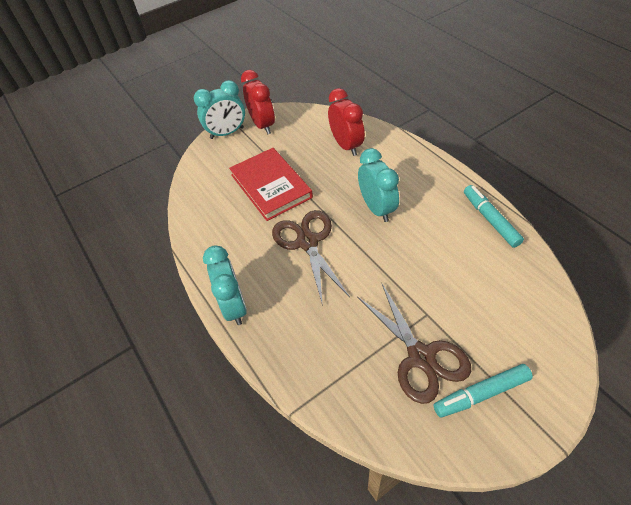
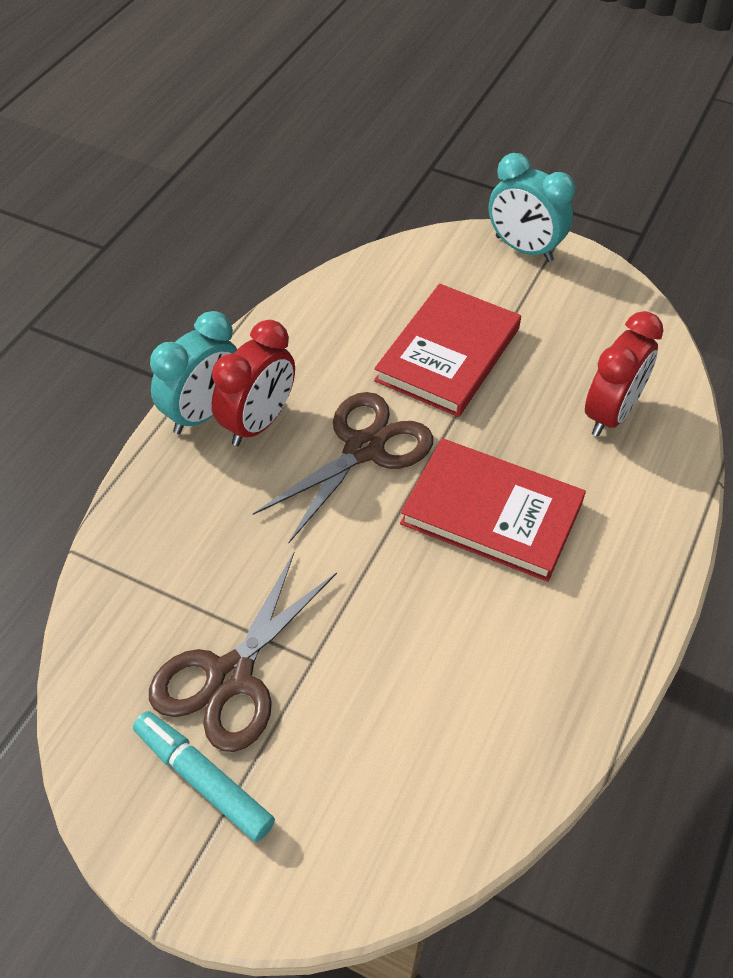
camera: 55 degrees right, 0 degrees up
red clock [241,70,275,134] -> red clock moved to [212,320,295,446]
turquoise clock [358,148,399,222] -> red book [400,438,586,582]
turquoise marker [464,185,524,248] -> none

